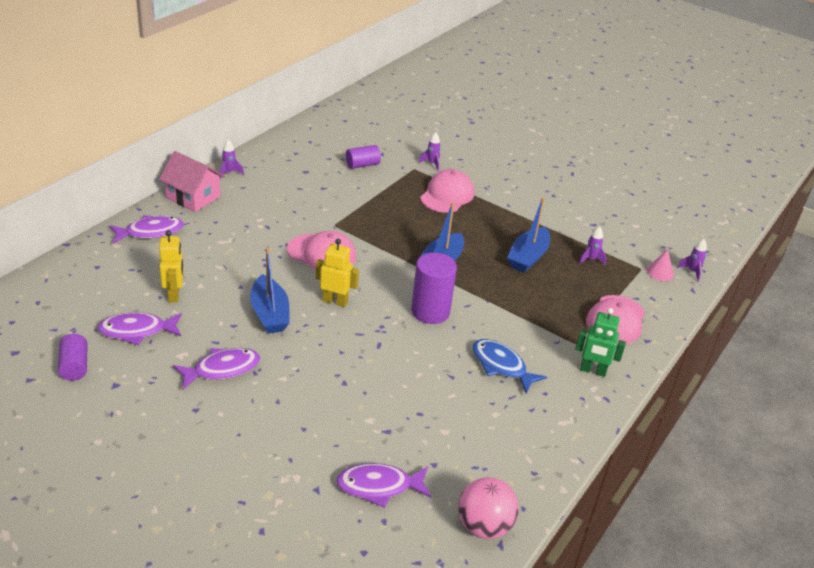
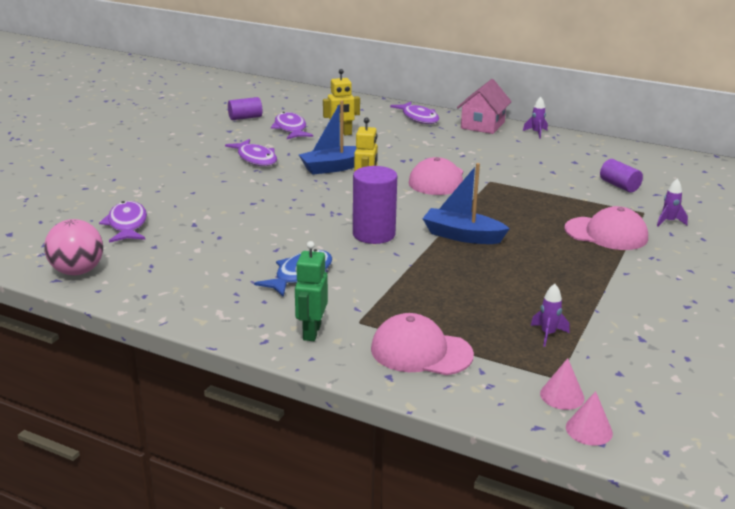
camera: 85 degrees right, 10 degrees down
blue boat [507,197,550,273] -> none
purple rocket [677,239,707,281] -> pink cone [566,391,613,446]

